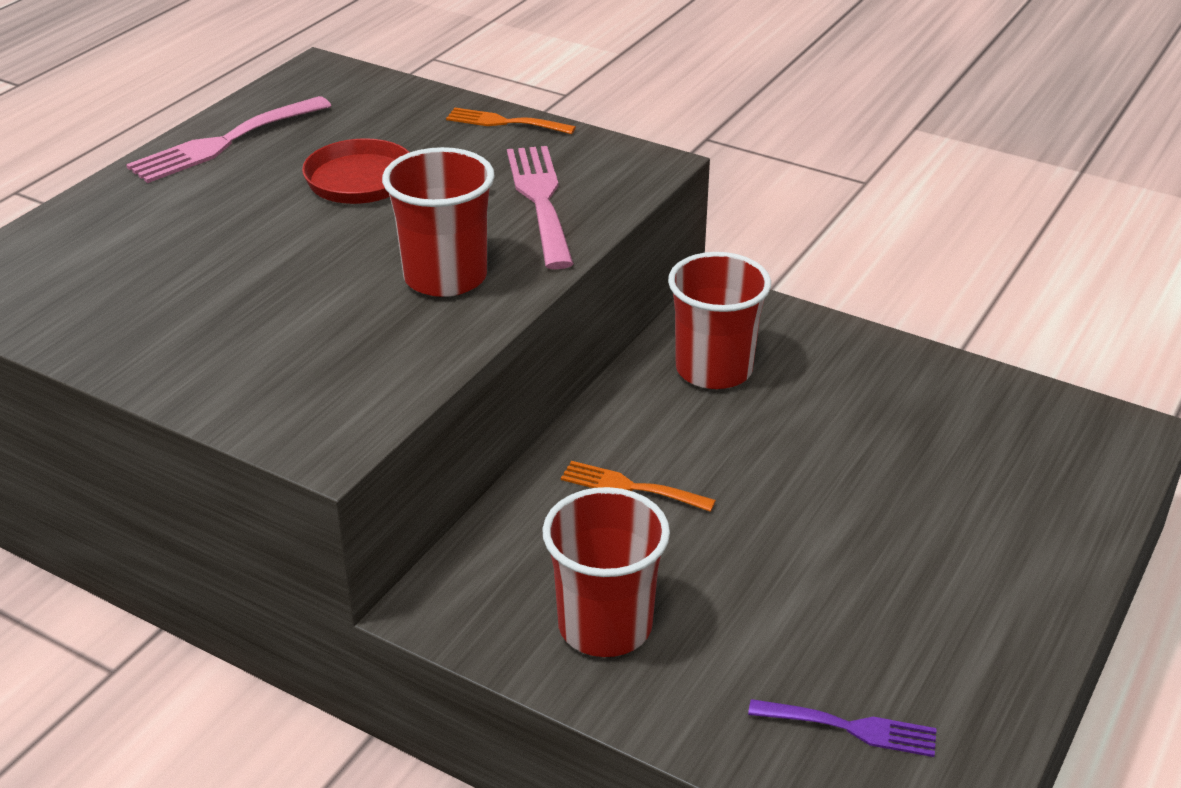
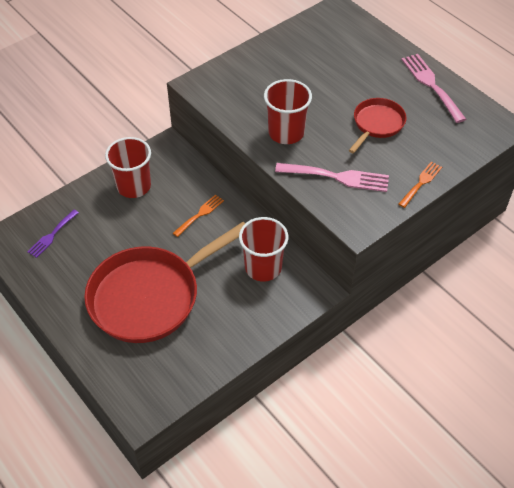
camera: 110 degrees right, 15 degrees up
none -> red pan [84,222,245,343]

